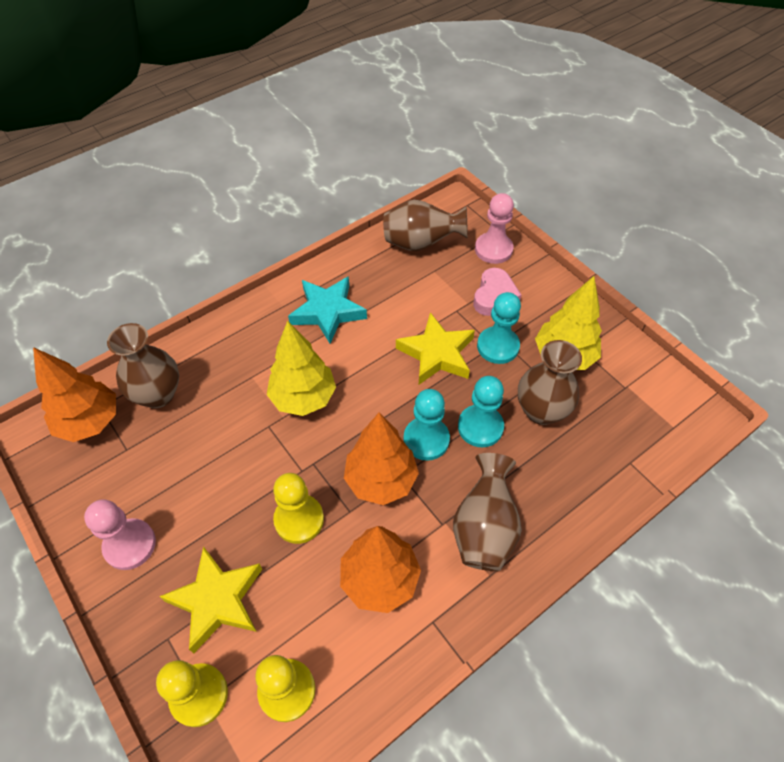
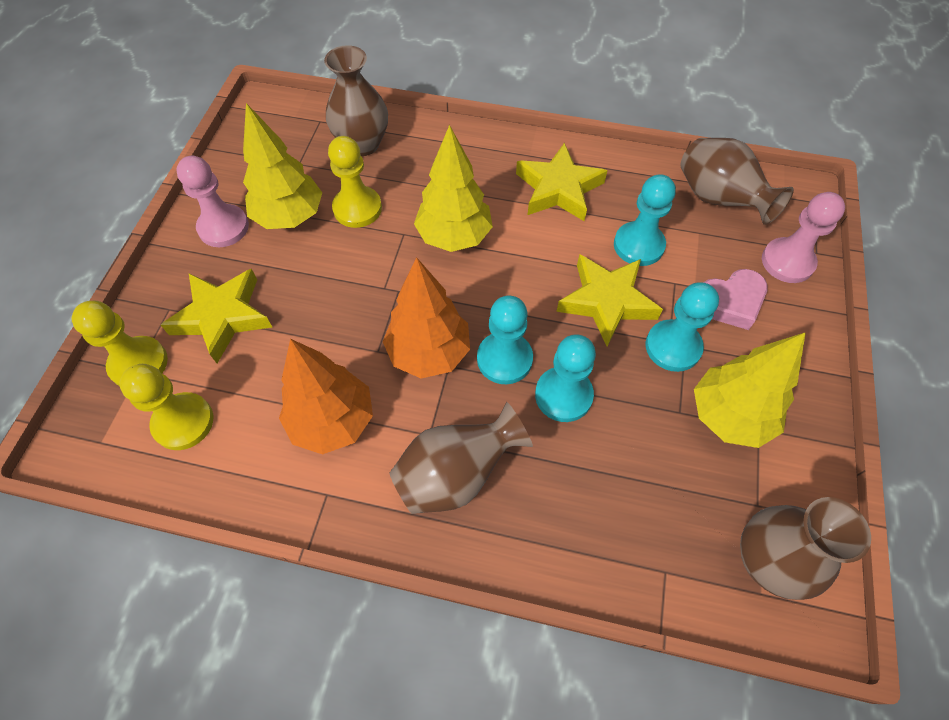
camera: 50 degrees right, 5 degrees up
orange tree [33,347,116,442] -> none
yellow pawn [273,473,324,544] -> yellow pawn moved to [328,136,382,228]
turquoise star [288,276,367,344] -> yellow star [516,143,607,221]
brown vase [518,340,582,425] -> brown vase moved to [740,497,871,600]
none -> yellow tree [243,103,322,229]
none -> turquoise pawn [614,174,676,266]

